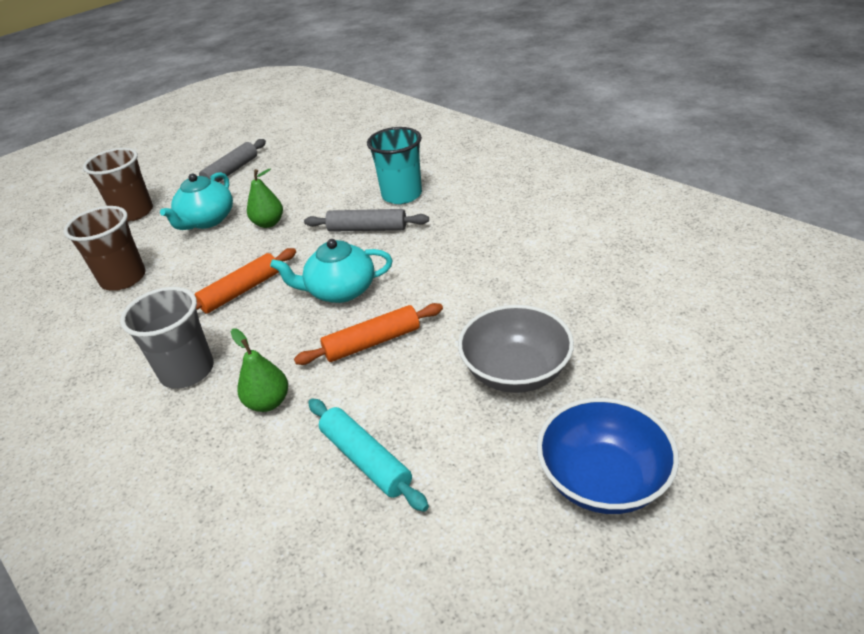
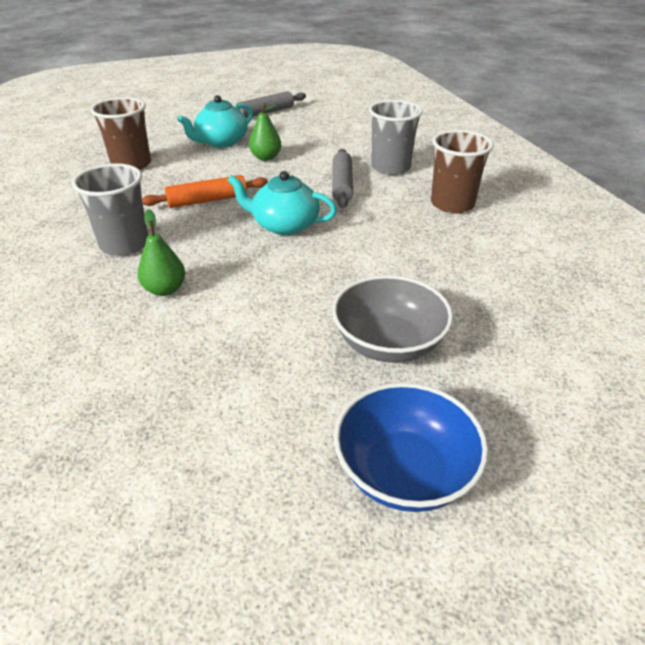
camera: 20 degrees right, 0 degrees up
brown cup [83,148,153,222] -> brown cup moved to [431,130,494,213]
orange rolling pin [294,303,443,365] -> none
grey rolling pin [304,209,429,232] -> grey rolling pin turned 60 degrees clockwise [332,149,353,208]
turquoise rolling pin [308,399,429,512] -> none
turquoise cup [367,127,422,204] -> grey cup [369,100,423,175]

